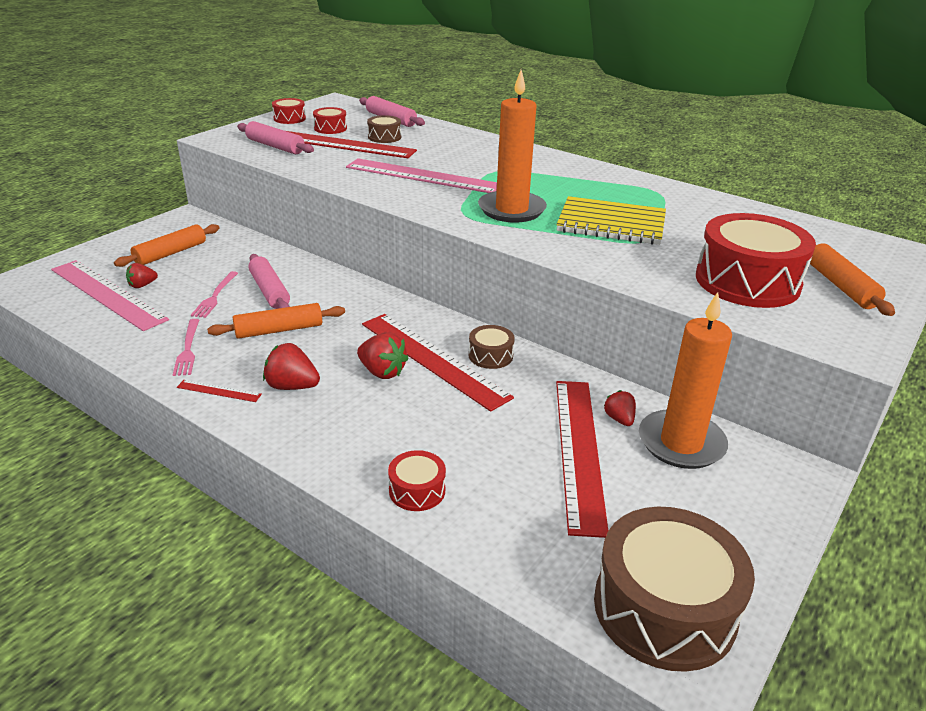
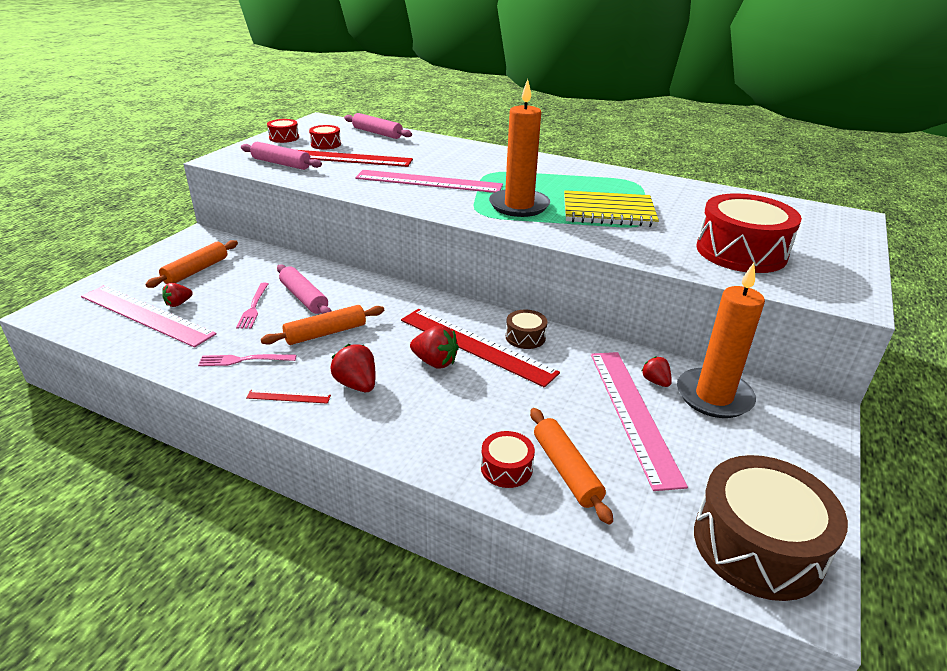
camera: 10 degrees left, 0 degrees up
pink fork [173,319,199,376] -> pink fork turned 105 degrees clockwise [198,354,297,366]
red strawberry [263,343,320,390] -> red strawberry turned 45 degrees clockwise [330,344,375,392]
brown drum [367,115,401,143] -> none
red ruler [556,381,608,538] -> pink ruler [591,352,688,491]
orange rolling pin [810,243,895,316] -> orange rolling pin moved to [530,408,613,524]

